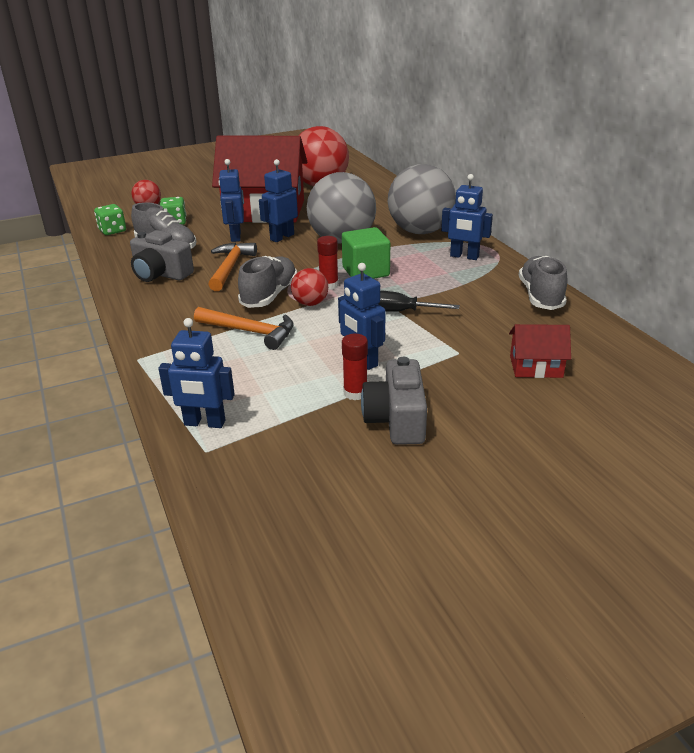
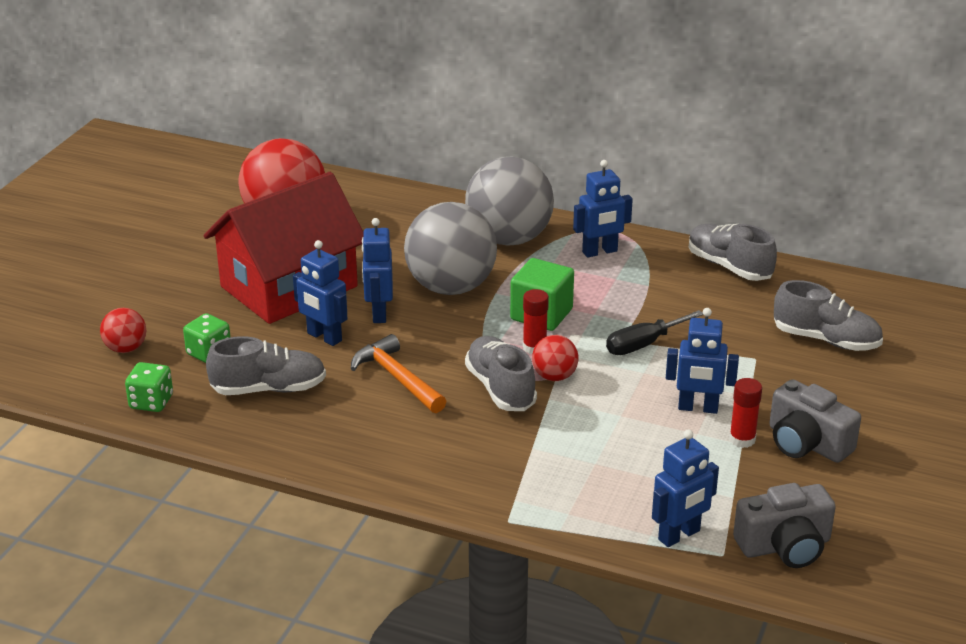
camera: 45 degrees left, 0 degrees up
grey camera [130,230,194,282] -> grey camera moved to [733,483,836,568]
orange hammer [194,307,294,350] -> none
red house [509,324,571,378] -> grey shoe [774,280,883,351]

